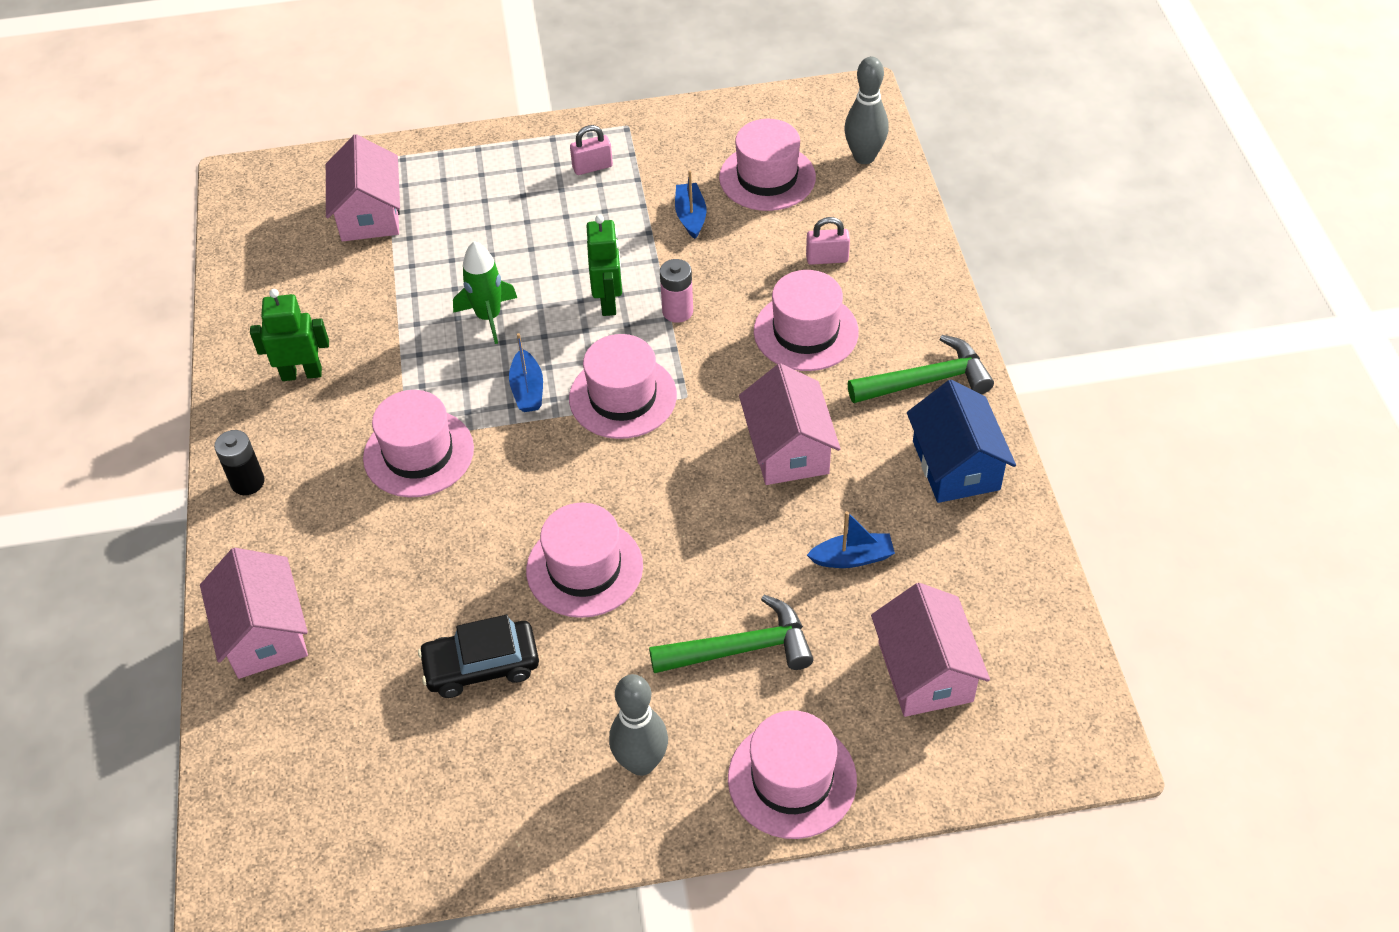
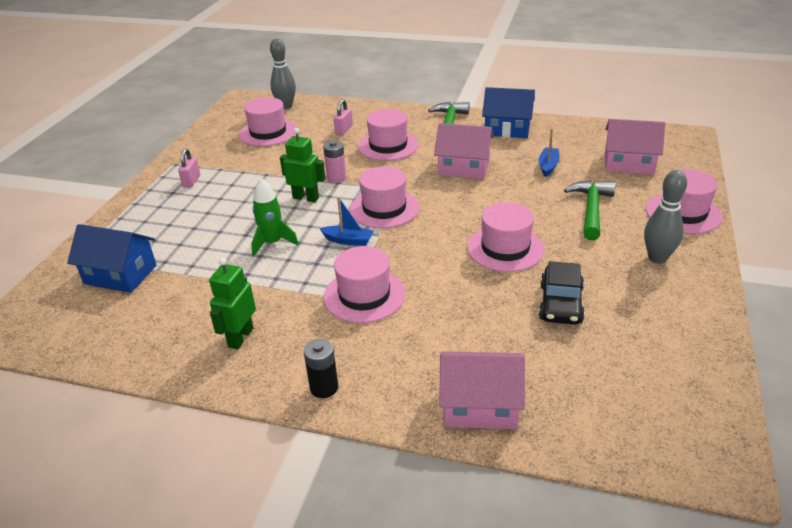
camera: 65 degrees left, 15 degrees down
pink house [326,134,400,241] -> blue house [67,224,157,293]
blue boat [675,171,706,239] -> none

